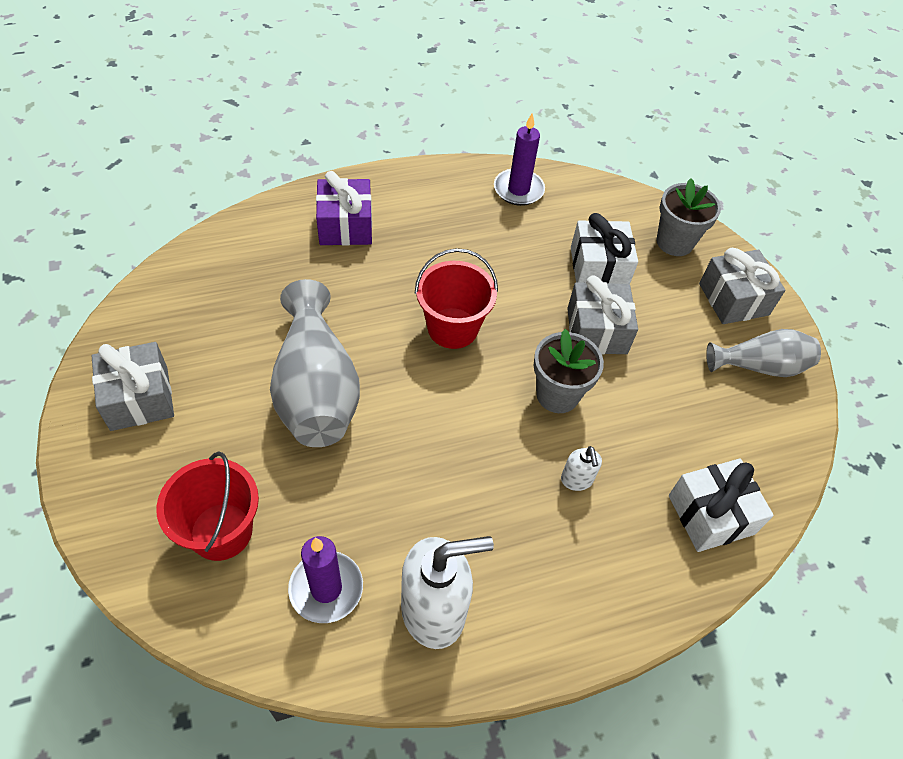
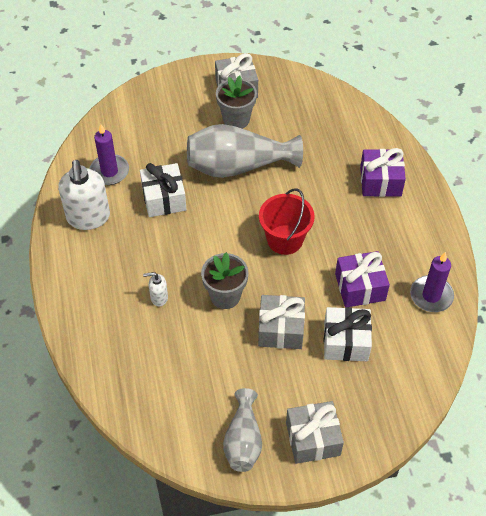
camera: 100 degrees right, 0 degrees up
red bucket [156,452,259,561] -> none
grey flower pot [656,178,721,256] -> grey flower pot moved to [216,76,257,129]
white gift [669,458,774,552] -> white gift moved to [140,163,187,217]
none -> purple gift [335,251,390,307]

